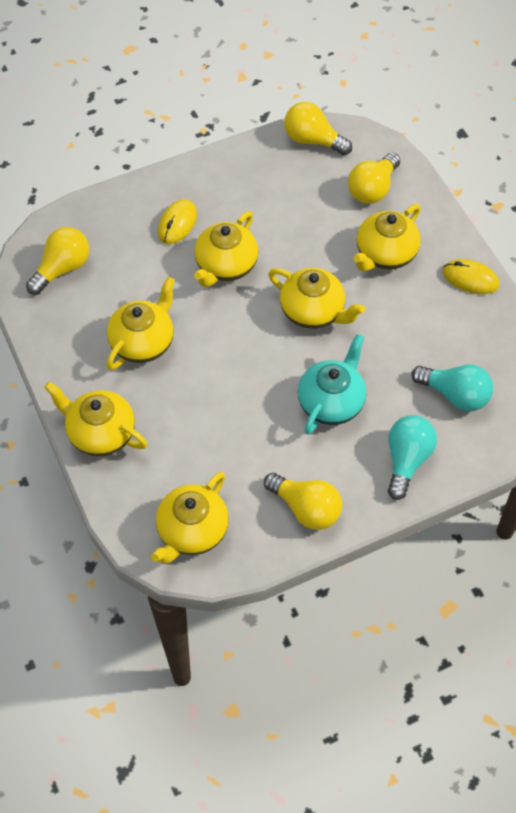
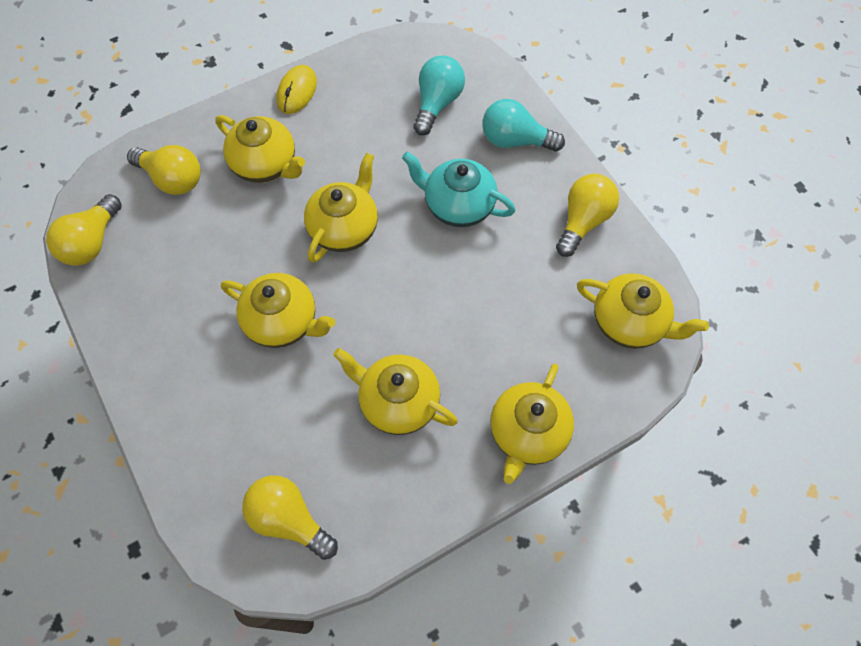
camera: 95 degrees left, 5 degrees up
yellow mouse [158,199,197,244] -> none

